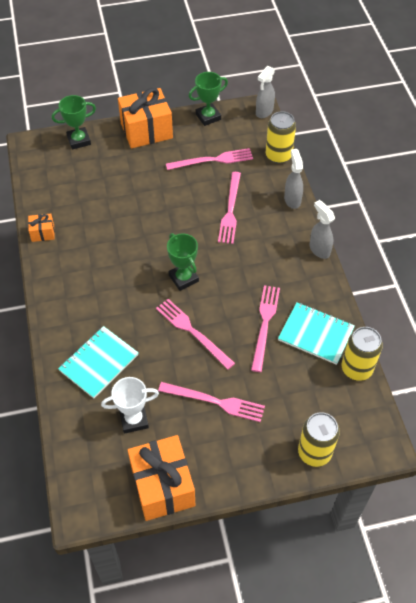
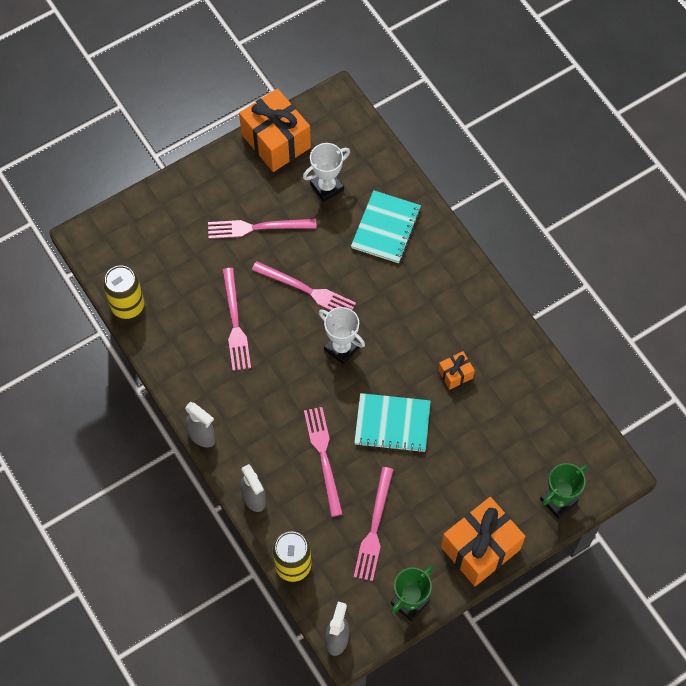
camera: 160 degrees right, 10 degrees up
orange gift [28,214,55,242] -> orange gift moved to [438,351,475,390]
pink fork [166,148,253,170] -> pink fork turned 45 degrees counterclockwise [354,467,394,581]
green trophy [167,233,199,291] -> white trophy [319,307,365,365]
turquoise notebook [278,302,355,365] -> turquoise notebook moved to [354,393,430,453]
yellow can [298,412,340,467] -> none

